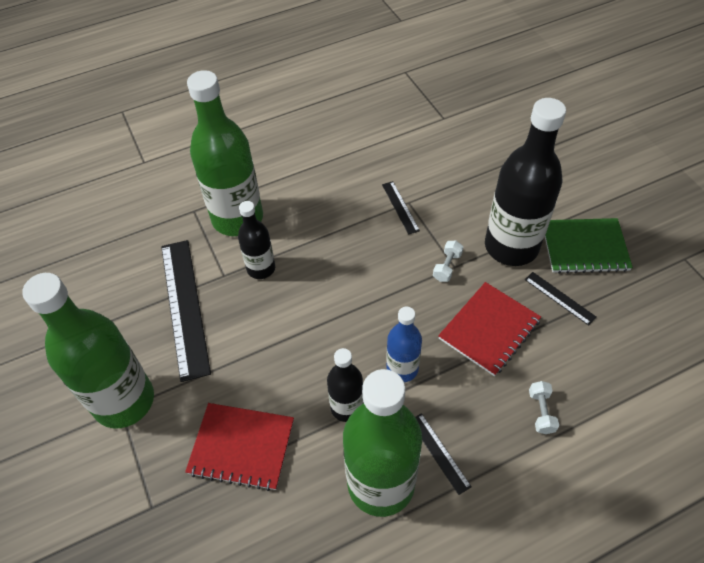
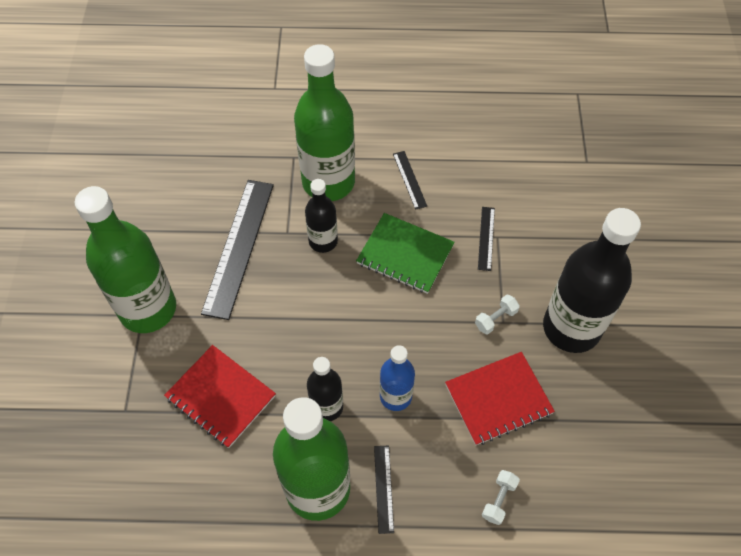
camera: 25 degrees right, 5 degrees up
black ruler [525,272,597,326] -> black ruler moved to [393,151,427,210]
green notebook [545,218,633,274] -> green notebook moved to [356,213,455,294]

